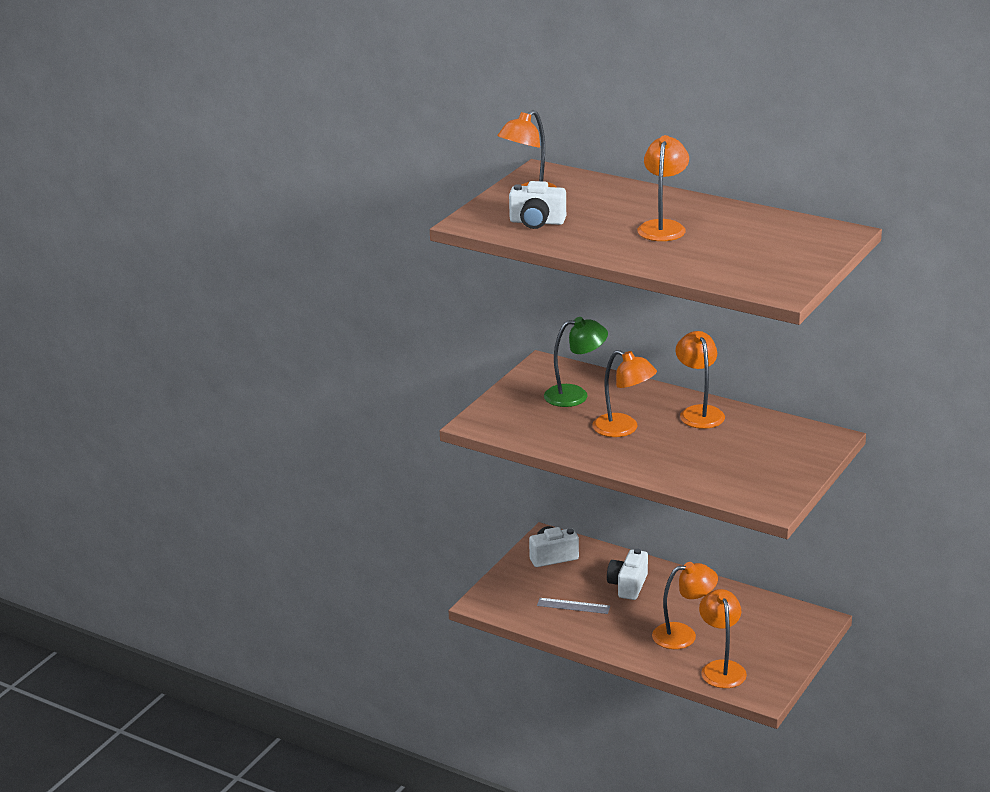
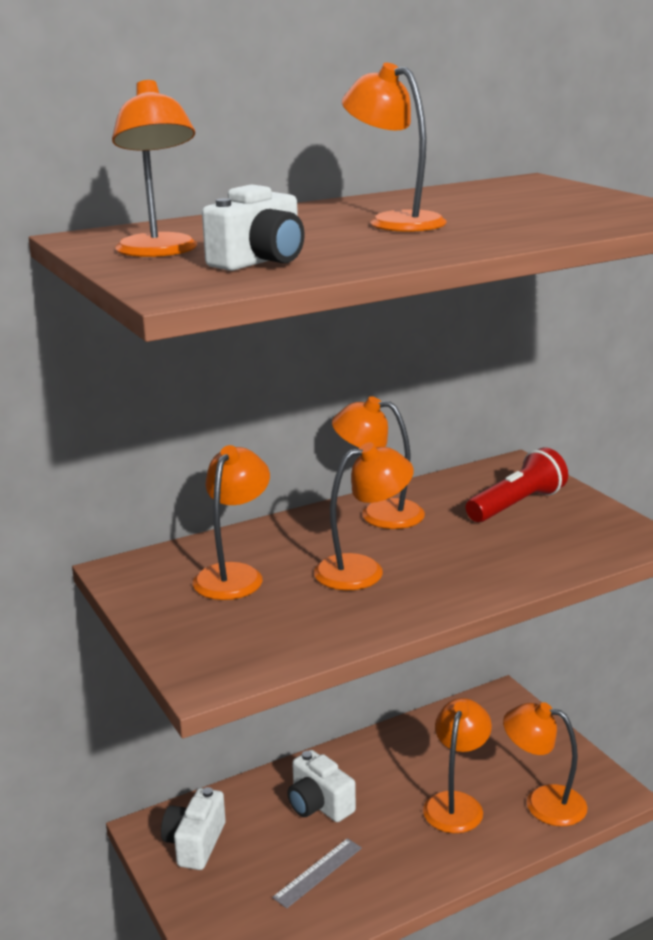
camera: 60 degrees left, 5 degrees down
green lamp [544,317,608,407] -> orange lamp [193,445,270,600]
none -> red flashlight [466,447,568,522]

